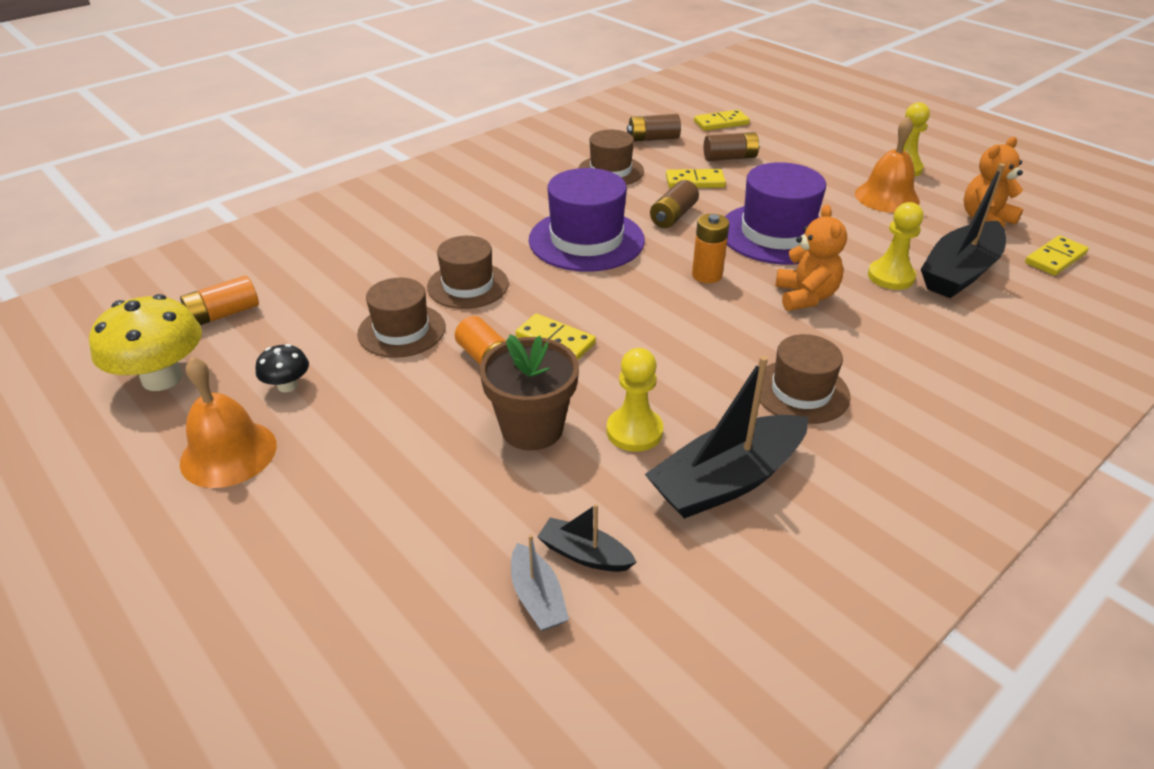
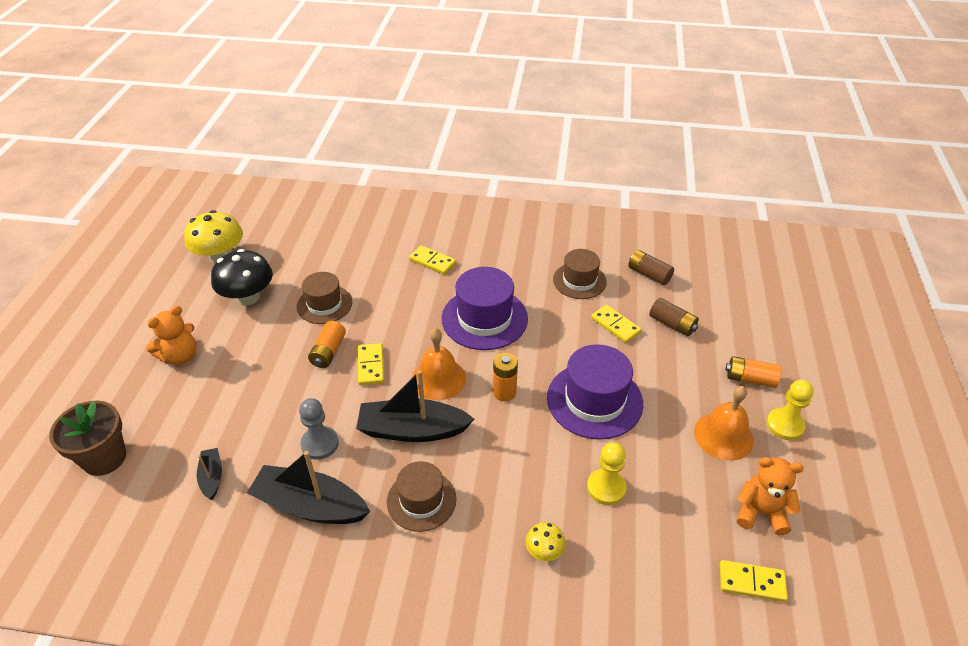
camera: 50 degrees right, 5 degrees up
orange battery [180,275,259,325] -> orange battery moved to [726,356,782,388]
orange bell [180,357,277,488] -> orange bell moved to [412,328,466,400]
black mushroom [256,344,309,392] -> black mushroom [211,249,273,306], size x1.99
brown hat [427,236,509,309] -> none
brown flower pot [480,334,579,451] -> brown flower pot moved to [49,401,126,476]
grey boat [511,534,569,631] -> none
yellow pawn [606,348,664,452] -> grey pawn [299,398,339,460]
brown battery [650,180,699,228] -> none
yellow domino [694,110,750,131] -> yellow domino moved to [409,245,456,275]
orange teddy bear [775,205,847,311] -> orange teddy bear moved to [146,306,196,365]
black boat [921,163,1006,298] -> black boat moved to [356,370,474,442]
none -> yellow mushroom [526,522,566,561]

